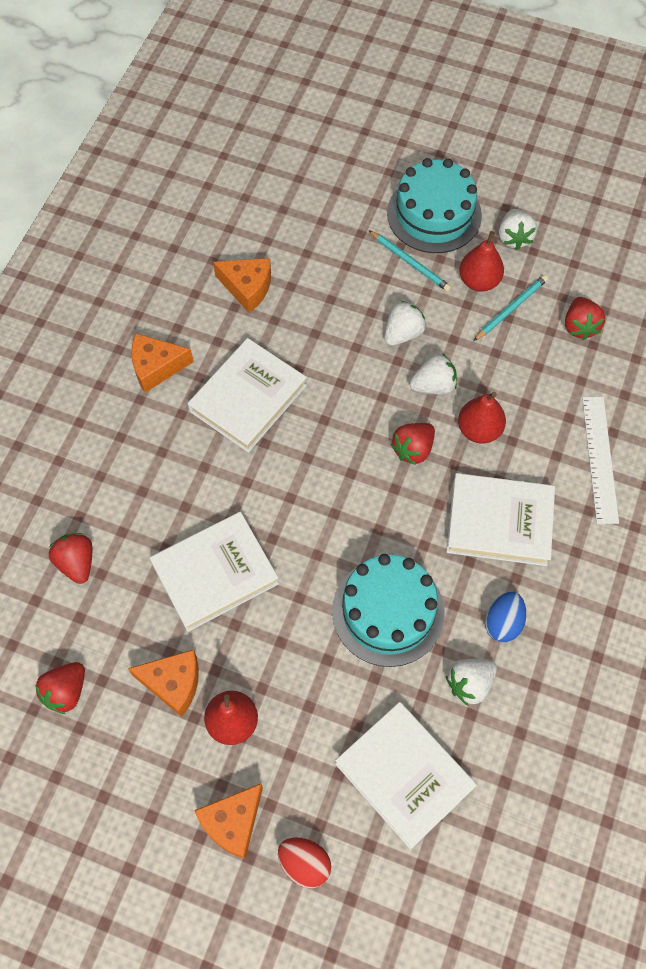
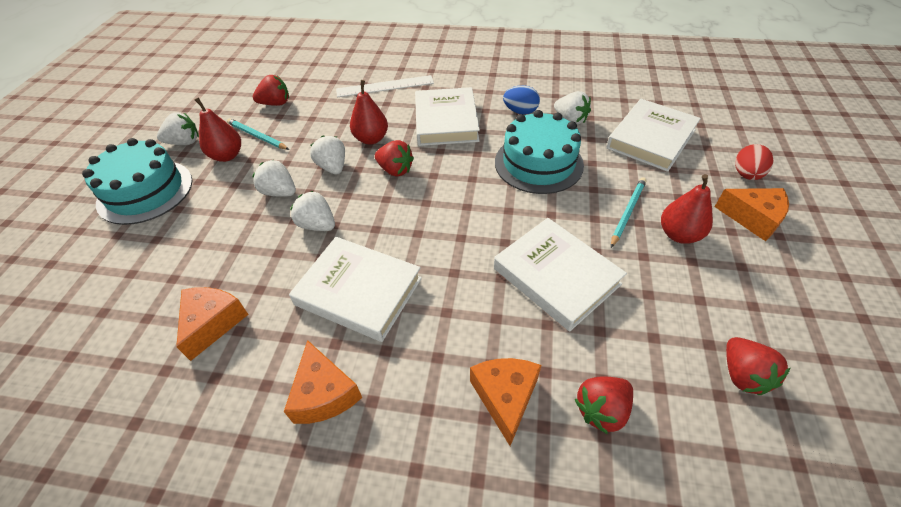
camera: 100 degrees left, 15 degrees down
red strawberry [35,662,85,714] -> red strawberry turned 60 degrees clockwise [726,337,790,395]
orange cheese [128,649,199,717] -> orange cheese moved to [470,358,542,446]
turquoise pencil [369,230,451,292] -> turquoise pencil moved to [611,177,647,248]
none -> white strawberry [290,191,335,231]

